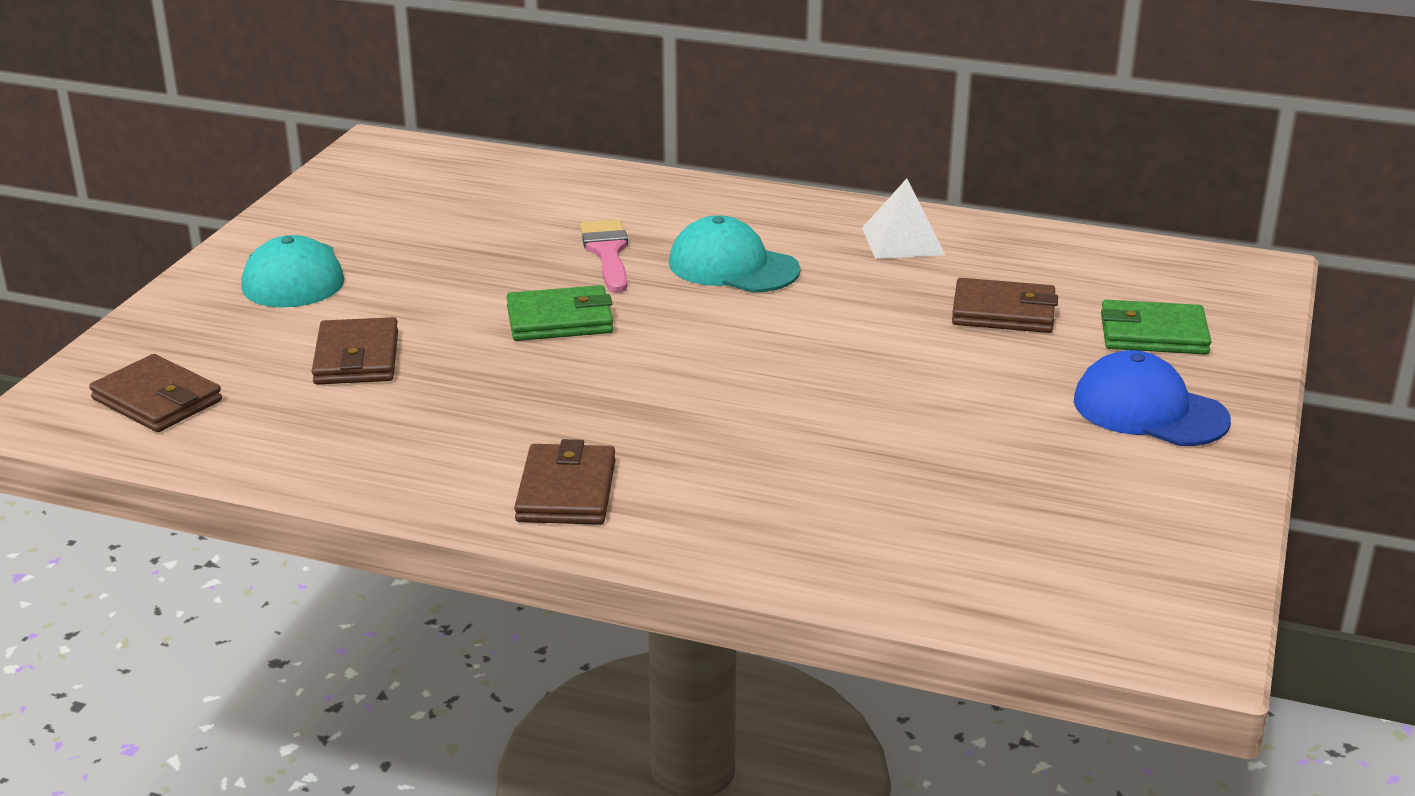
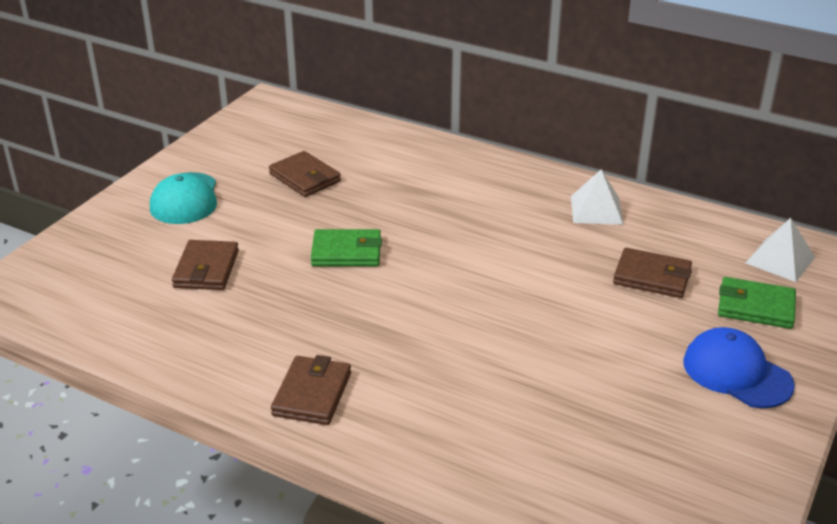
camera: 10 degrees right, 5 degrees up
brown wallet [89,354,222,432] -> brown wallet moved to [269,151,341,197]
pink brush [580,219,628,293] -> none
turquoise cap [669,215,800,293] -> none
none -> white pyramid [746,218,815,282]

